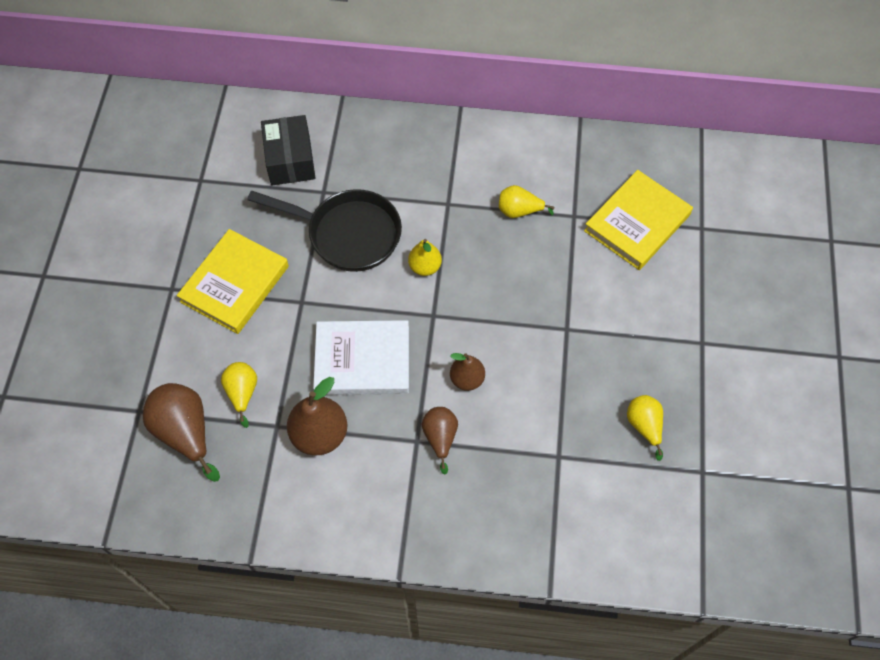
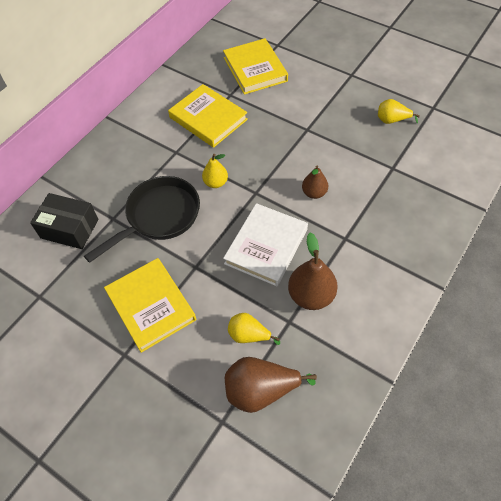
camera: 60 degrees left, 5 degrees down
brown pear [422,407,458,474] -> none
yellow pear [499,185,554,218] -> yellow book [168,84,248,148]

